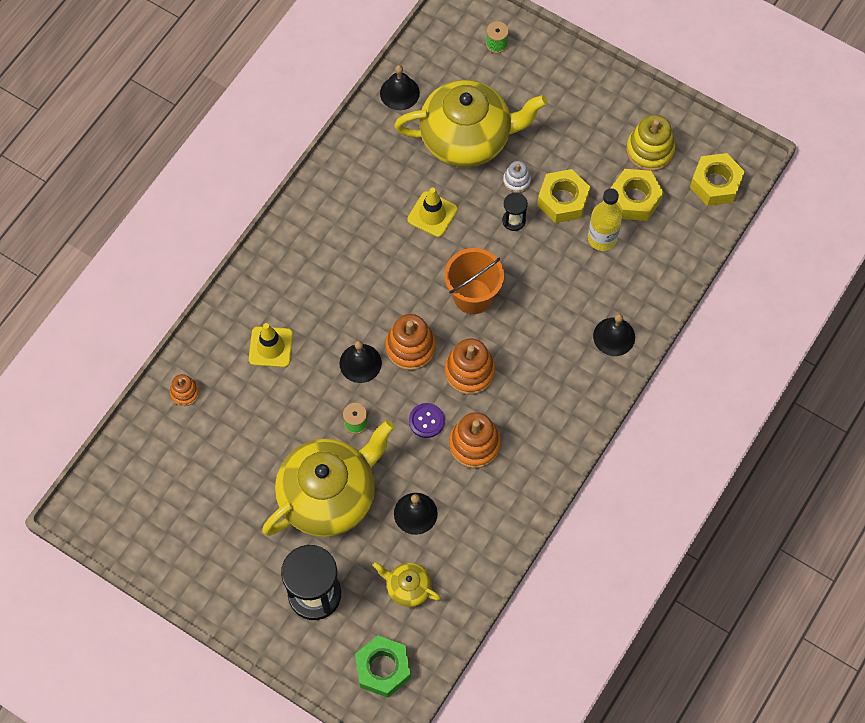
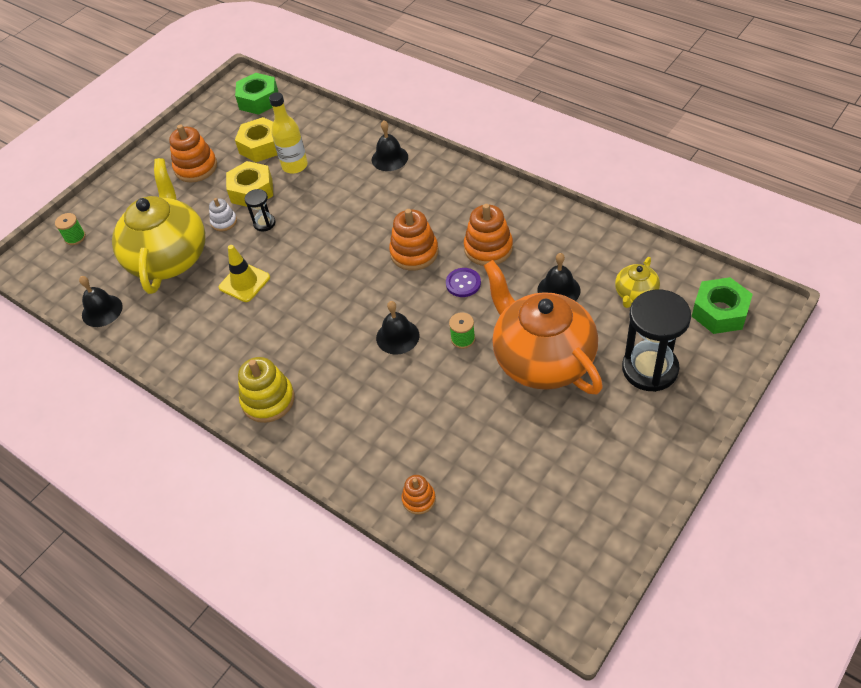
camera: 80 degrees left, 15 degrees down
yellow traffic cone [249,323,293,367] -> none
yellow teapot [262,420,394,537] -> orange teapot [484,260,603,394]
orange stacking toy [385,314,436,370] -> orange stacking toy moved to [169,124,217,182]
orange bucket [444,248,504,314] -> none
yellow stacking toy [626,115,675,171] -> yellow stacking toy moved to [238,357,295,423]
yellow nut [690,153,745,206] -> green nut [235,73,278,115]

